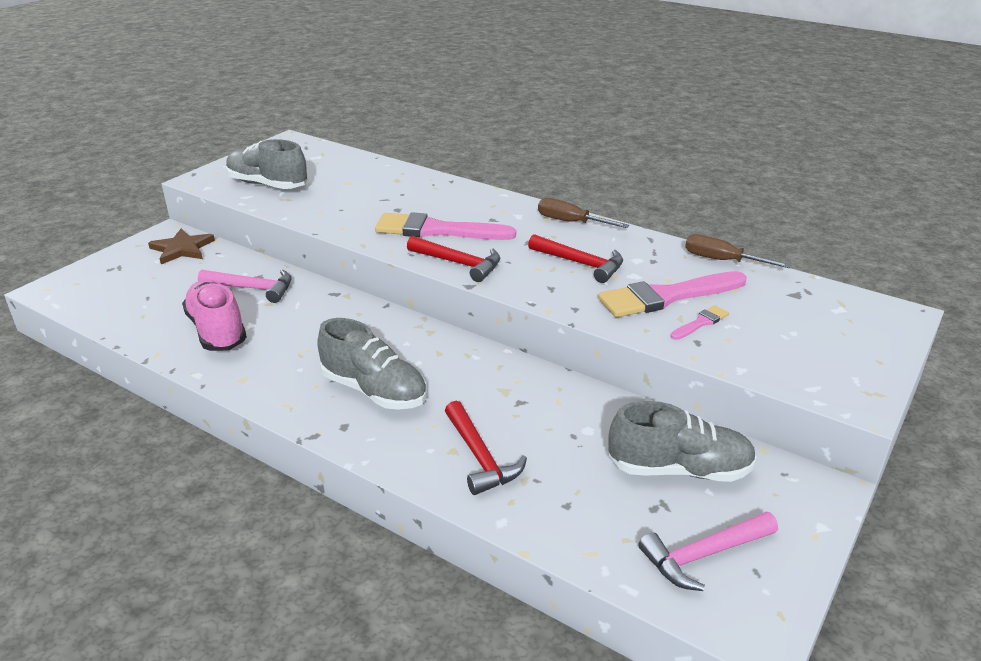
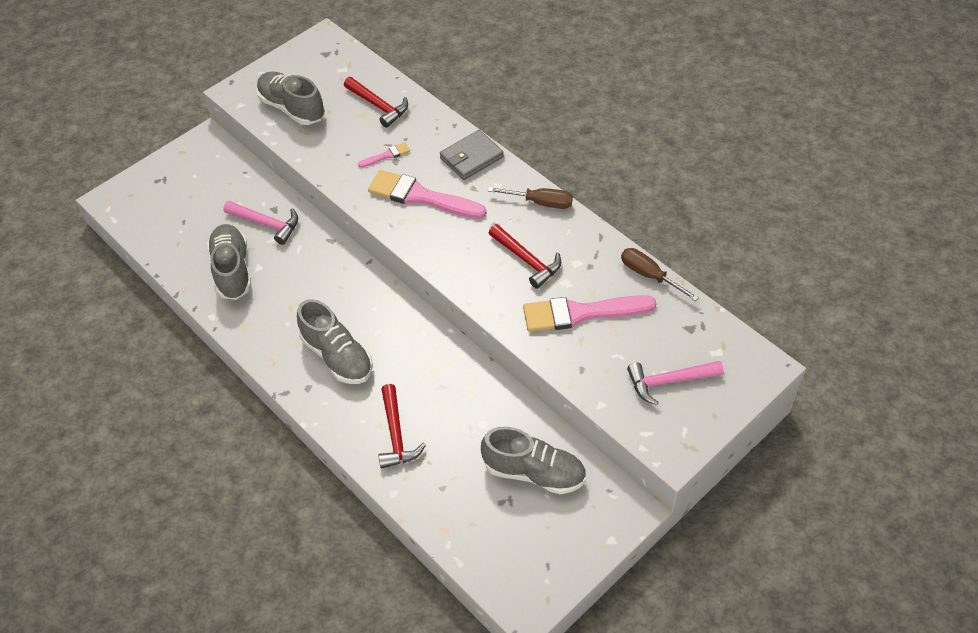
camera: 15 degrees right, 20 degrees up
brown star [148,229,215,264] -> none
pink shoe [182,280,247,351] -> grey shoe [207,224,251,300]
red hammer [407,236,500,282] -> red hammer moved to [344,77,408,128]
brown screwdriver [538,198,629,228] -> brown screwdriver turned 150 degrees clockwise [488,187,573,209]
pink hammer [638,512,778,591] -> pink hammer moved to [627,361,724,405]
pink brush [670,305,729,340] -> pink brush moved to [358,142,410,168]
none -> grey wallet [440,130,504,180]

